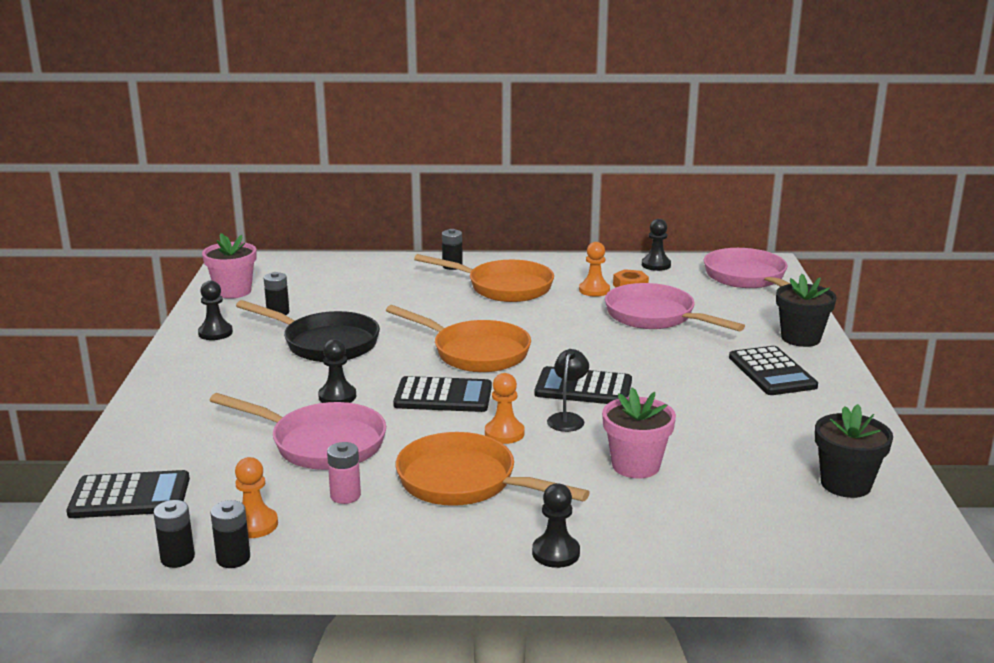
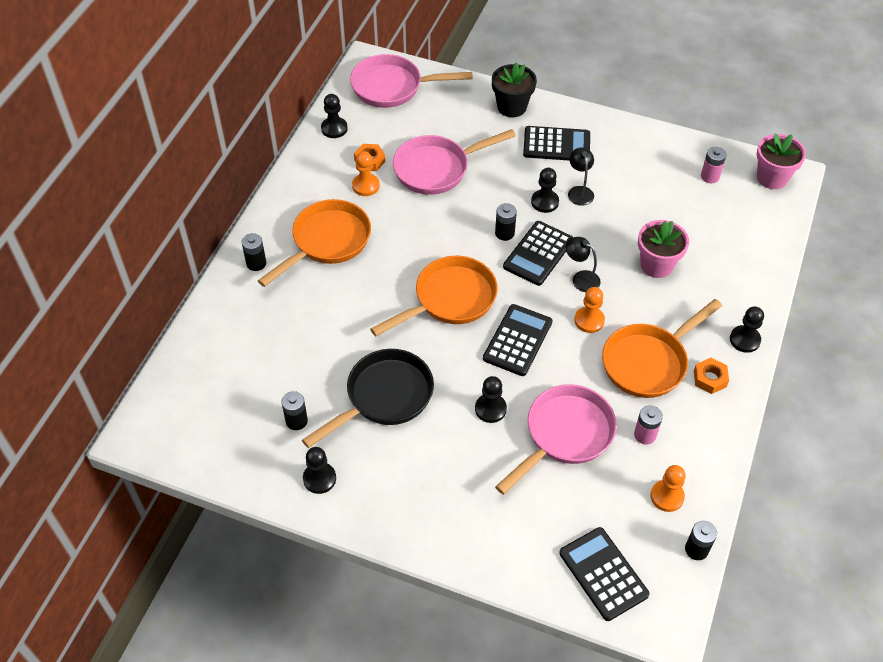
camera: 70 degrees left, 30 degrees up
black calculator [66,470,190,518] -> black calculator turned 45 degrees counterclockwise [559,527,650,621]
pink flower pot [202,233,257,299] -> pink flower pot moved to [757,133,806,189]
black battery [211,500,250,568] -> black battery moved to [495,203,517,241]
black flower pot [815,404,893,498] -> pink battery [701,147,726,183]
none -> black pawn [531,168,559,213]
none -> black lamp [568,148,594,206]
none -> orange nut [694,358,729,394]

